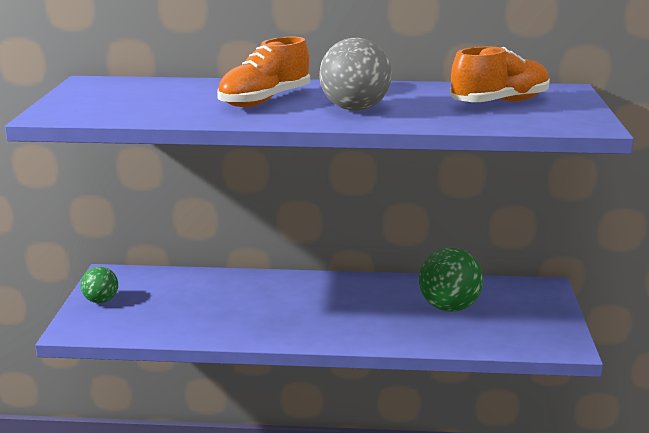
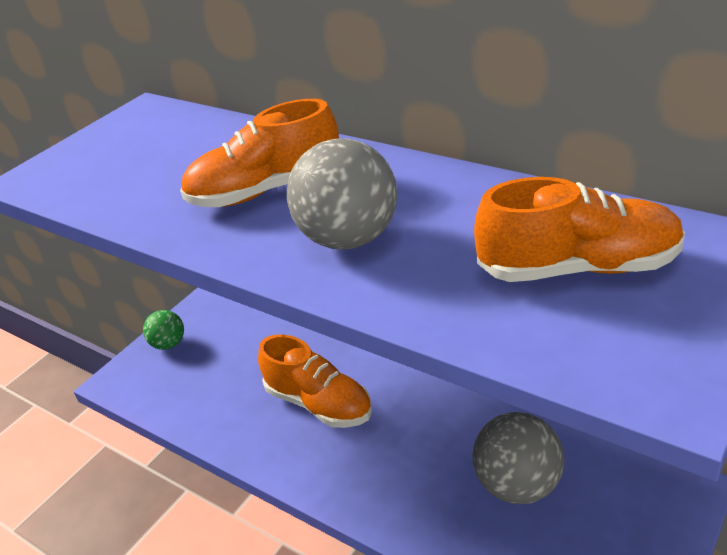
camera: 35 degrees right, 15 degrees up
green ball [419,248,483,312] -> grey ball [473,412,564,504]
none -> orange shoe [258,334,372,428]

